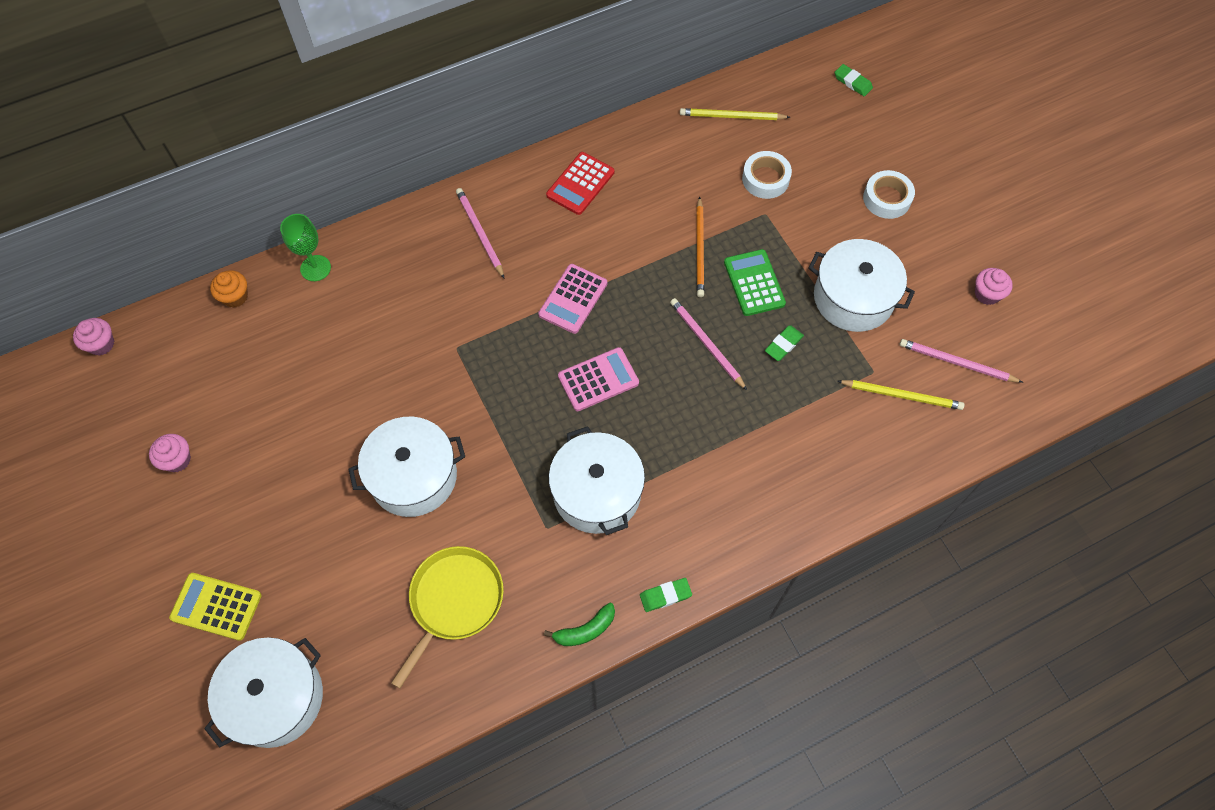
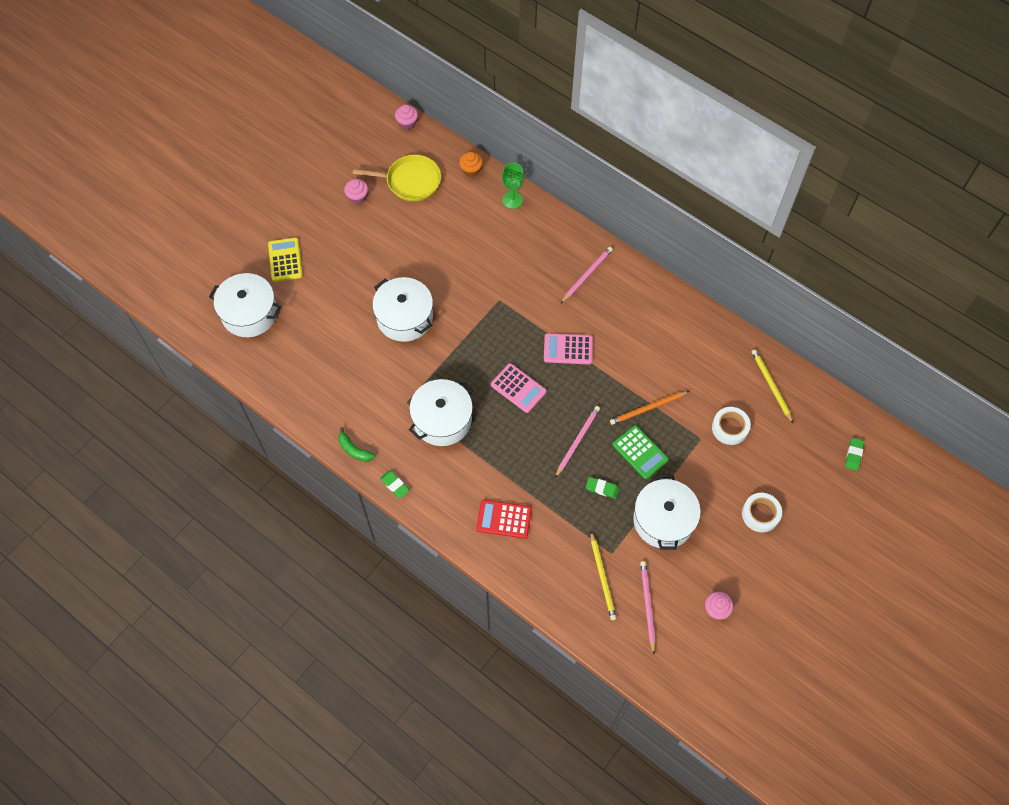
camera: 65 degrees right, 0 degrees up
yellow pan [391,546,504,689] -> yellow pan moved to [353,155,441,201]
red calculator [546,152,614,215] -> red calculator moved to [476,500,532,539]
green calculator [724,249,786,316] -> green calculator turned 90 degrees clockwise [613,425,669,479]

